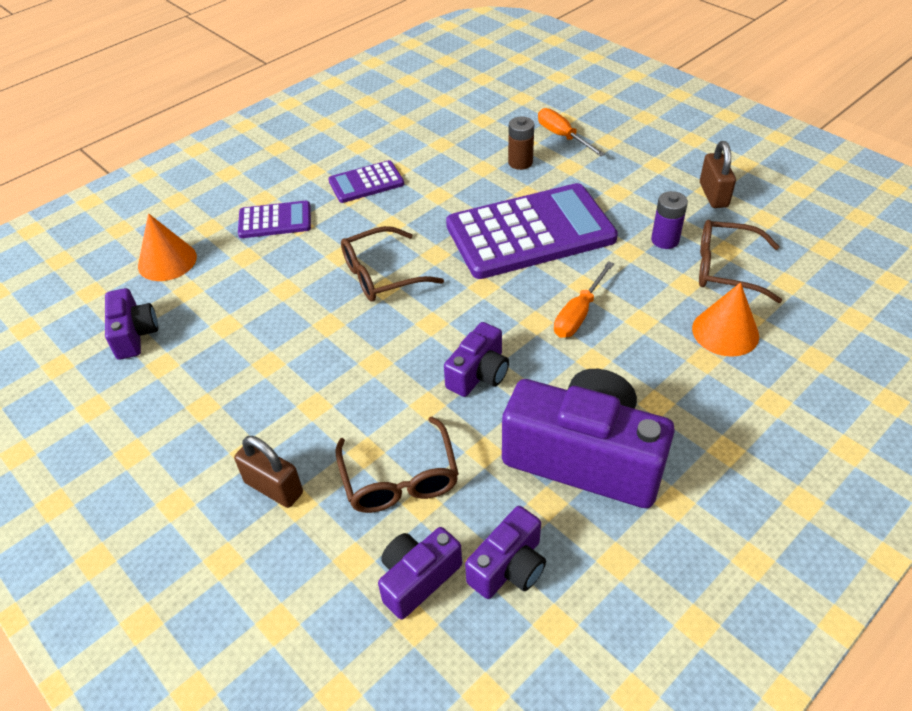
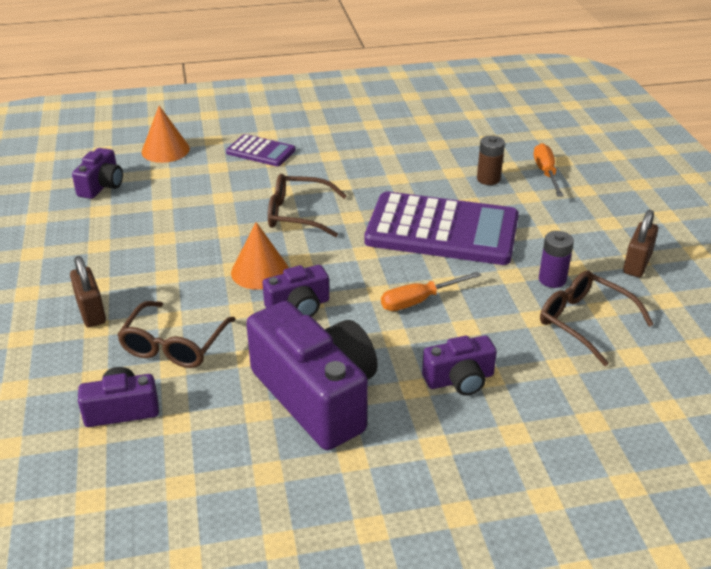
camera: 30 degrees right, 10 degrees down
purple calculator [328,160,404,203] -> none
purple camera [465,506,546,599] -> purple camera moved to [422,335,497,396]
orange cone [692,282,759,357] -> orange cone moved to [231,222,288,290]

